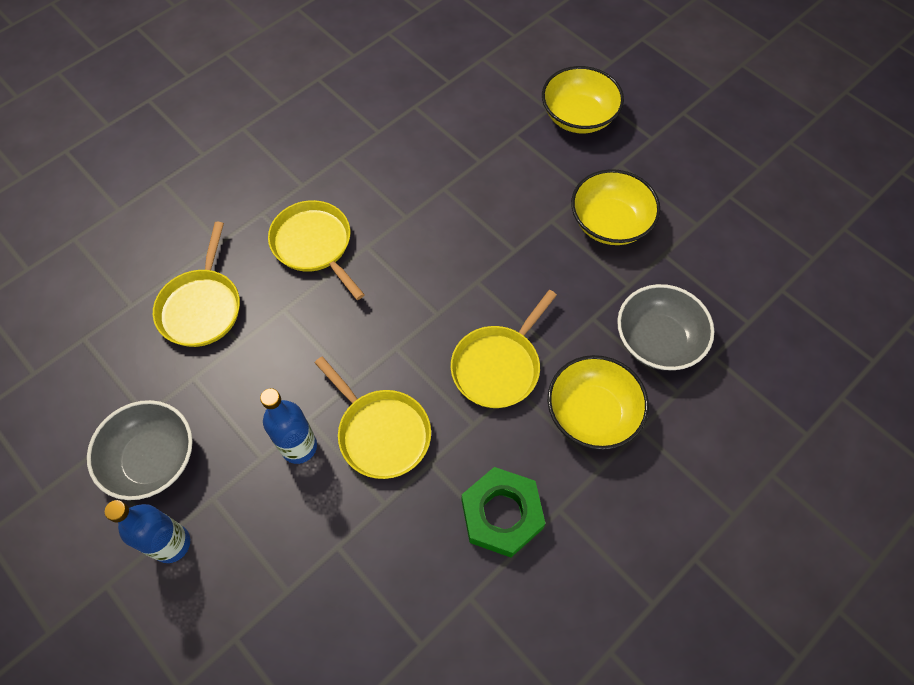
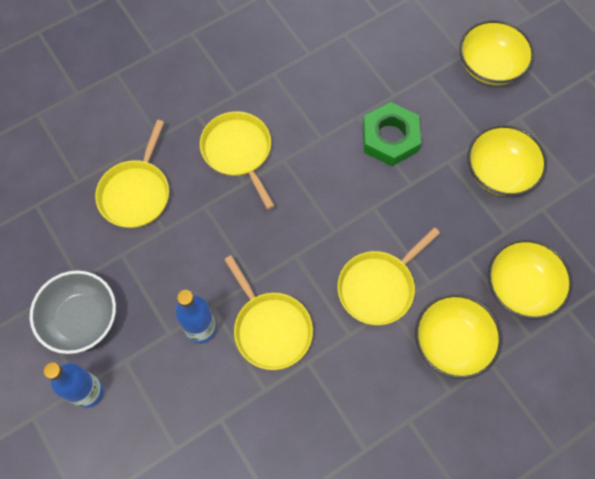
camera: 10 degrees right, 5 degrees up
green nut [462,467,546,557] -> green nut moved to [363,102,421,166]
grey bowl [617,284,714,370] -> yellow bowl [488,239,573,320]

